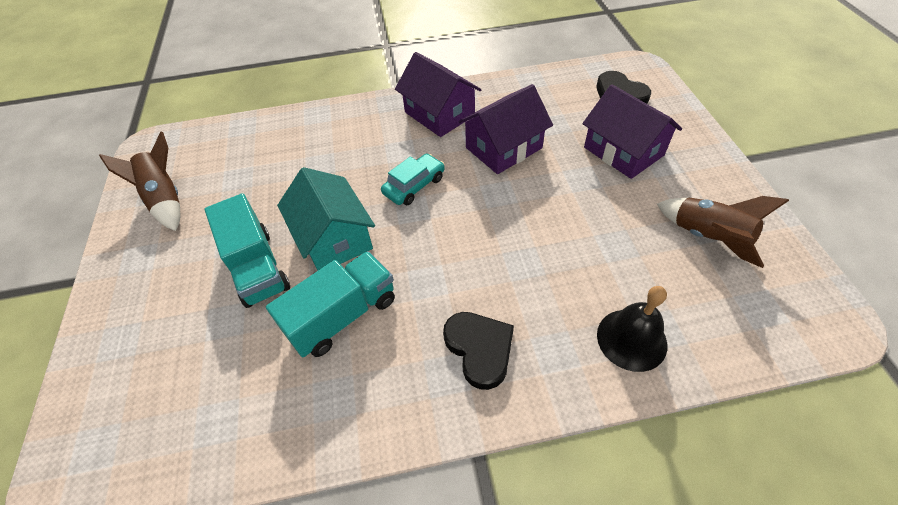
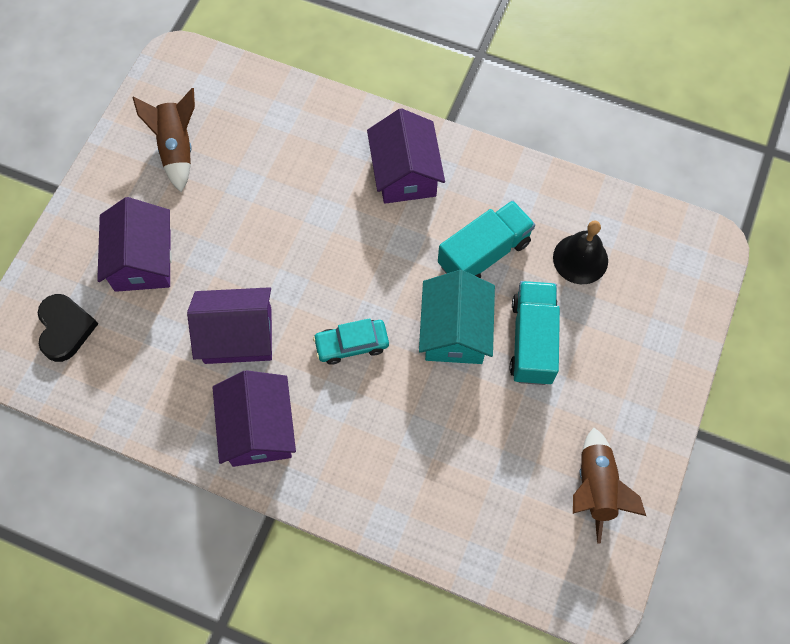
camera: 150 degrees left, 15 degrees up
turquoise truck [266,251,395,357] -> turquoise truck turned 150 degrees clockwise [438,200,535,278]
black heart [443,312,514,390] -> purple house [367,108,445,204]
black bell [597,286,667,372] -> black bell moved to [553,221,608,284]

